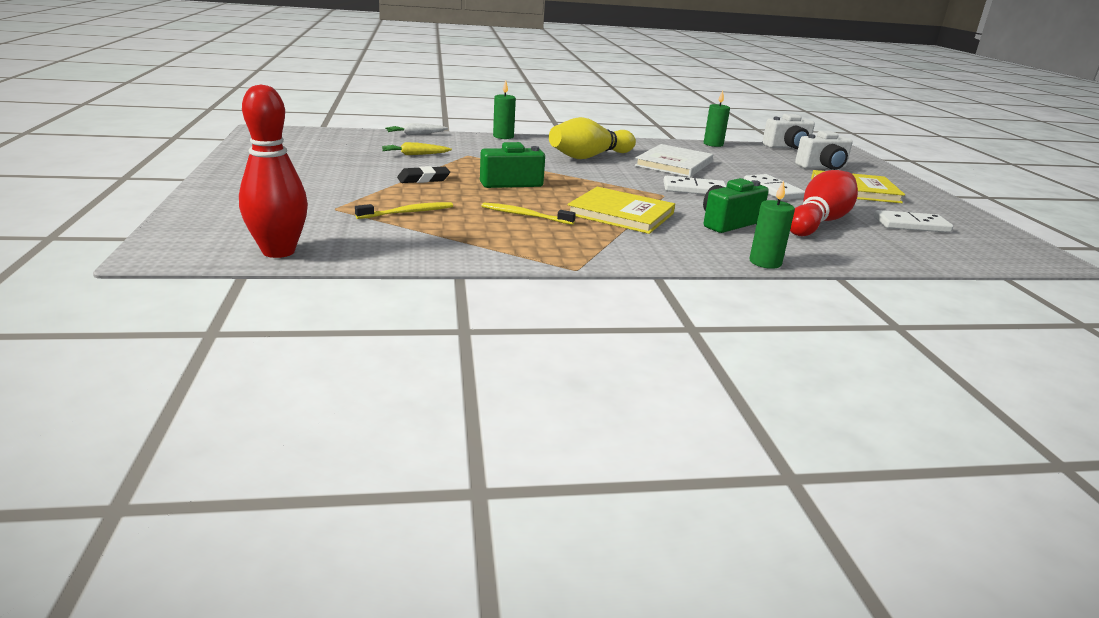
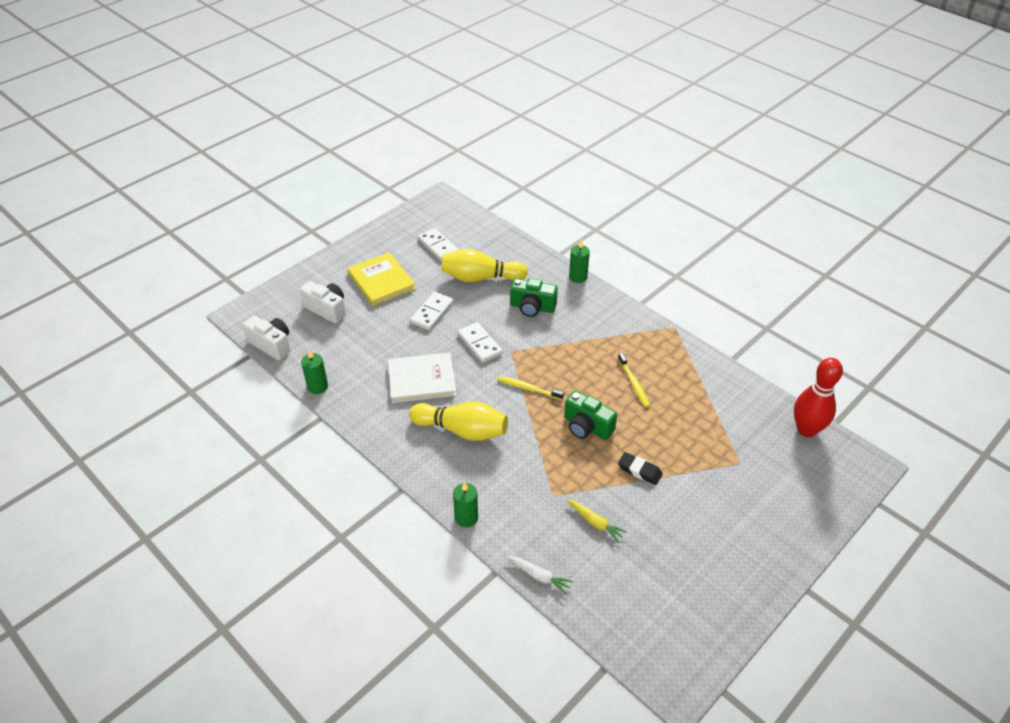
camera: 125 degrees left, 20 degrees up
yellow toothbrush [355,202,453,219] -> yellow toothbrush moved to [497,376,564,400]
yellow book [567,187,675,234] -> none
red bowling pin [790,170,858,236] -> yellow bowling pin [441,249,528,282]

